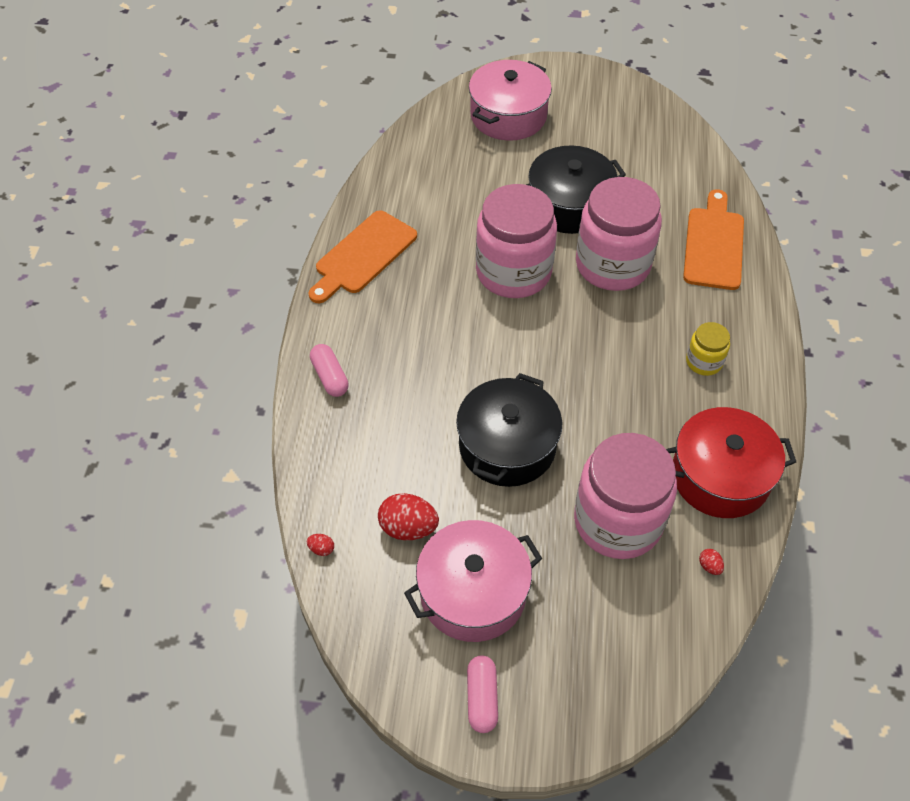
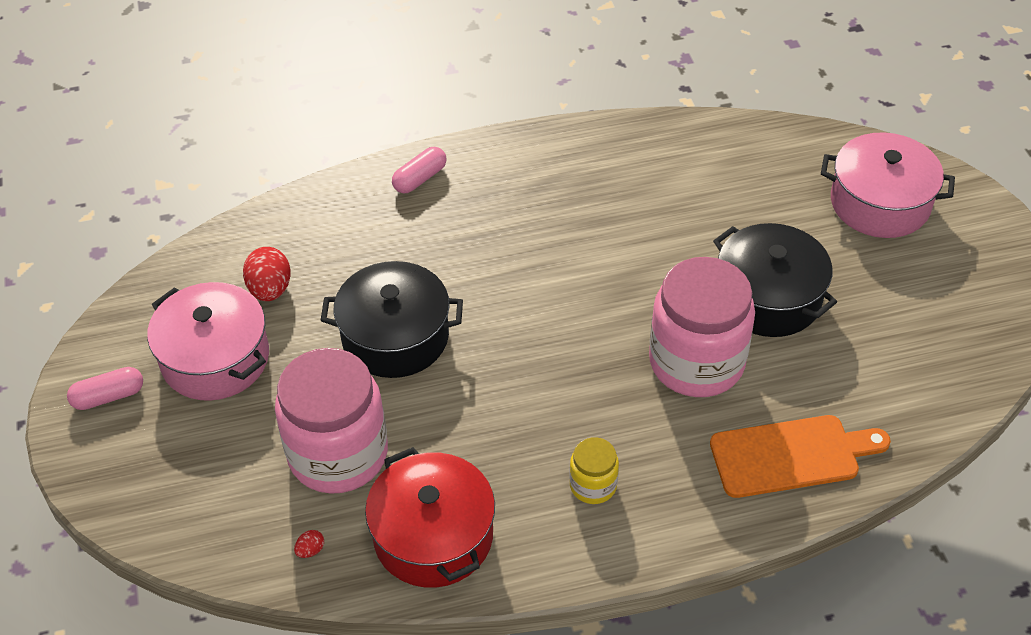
camera: 70 degrees right, 5 degrees down
red egg [307,534,334,556] -> none
orange cutting board [308,211,417,303] -> none
pink jar [476,184,557,298] -> none

